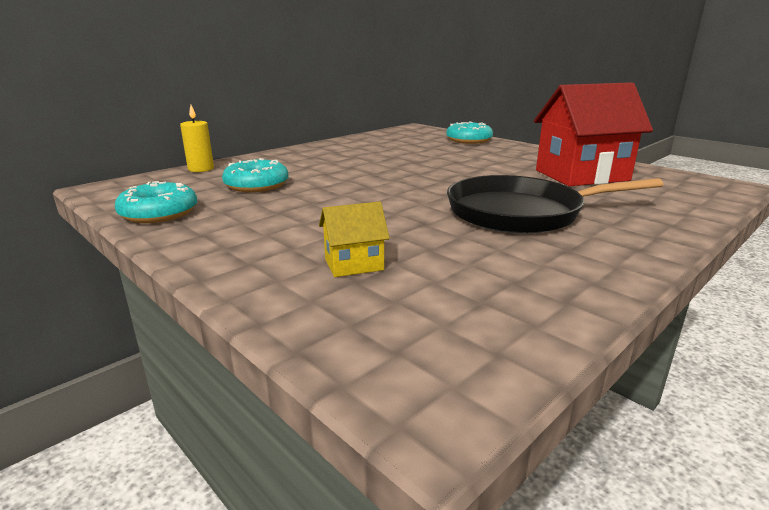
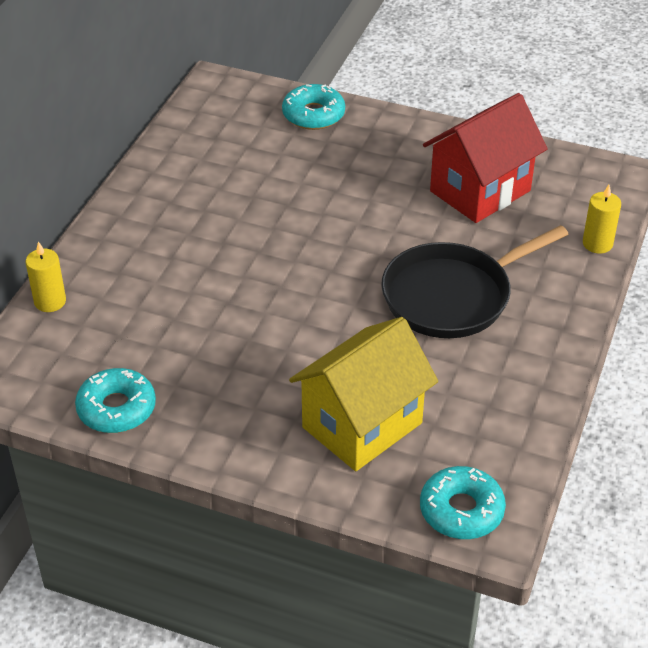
camera: 25 degrees left, 20 degrees up
turquoise donut [222,158,289,192] -> turquoise donut moved to [420,466,506,539]
yellow house [319,202,390,277] -> yellow house [289,317,438,471], size x2.19
none -> yellow candle [583,185,621,254]

